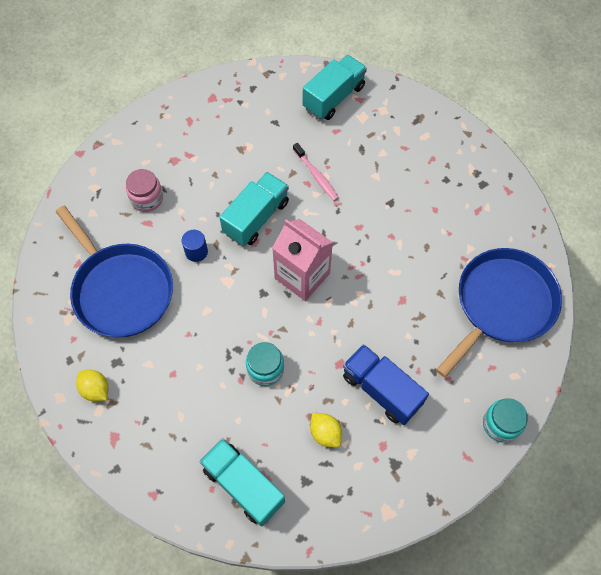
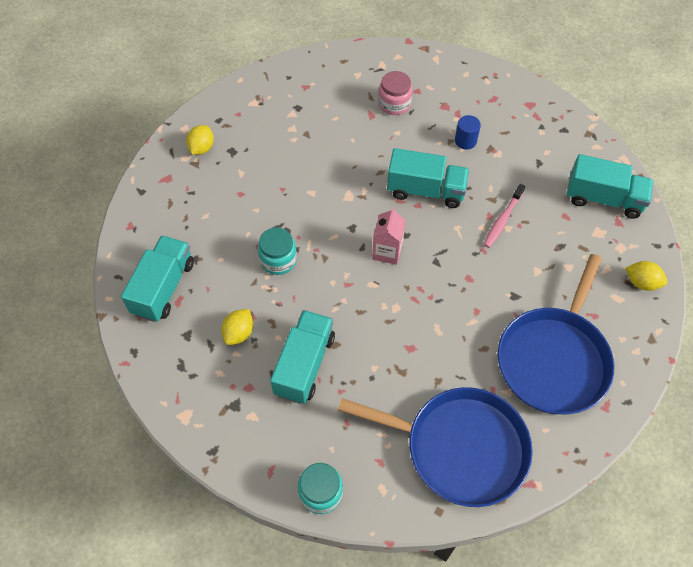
camera: 65 degrees right, 5 degrees down
blue pan [56,206,173,337] -> blue pan moved to [498,254,614,414]
blue cylinder [182,230,208,262] -> blue cylinder moved to [455,115,481,149]
pink carton [272,219,333,301] -> pink carton [372,207,406,265], size x0.62
blue truck [343,344,429,425] -> turquoise truck [270,310,335,404]
none -> yellow lemon [625,261,667,291]

